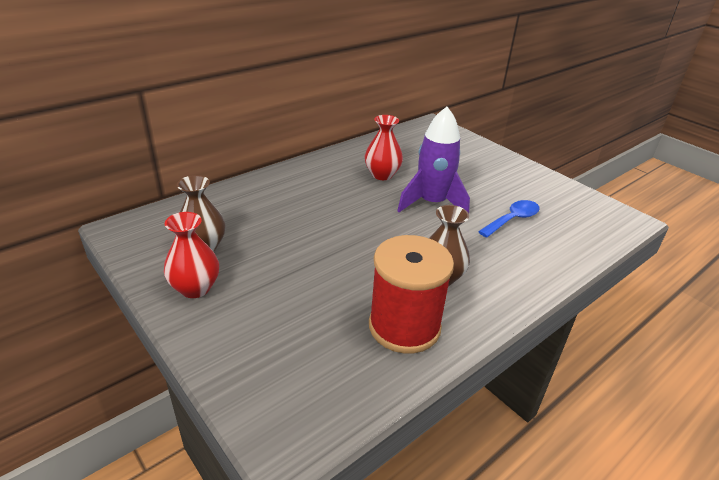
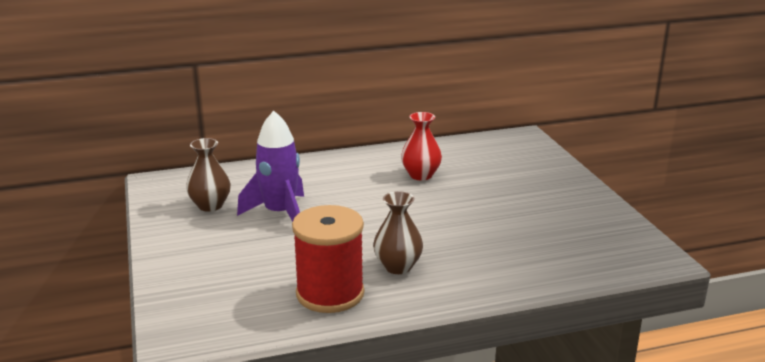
camera: 25 degrees right, 10 degrees down
red vase [164,212,219,298] -> none
purple rocket [397,107,470,213] -> purple rocket moved to [237,111,304,222]
blue spoon [478,200,540,238] -> none

